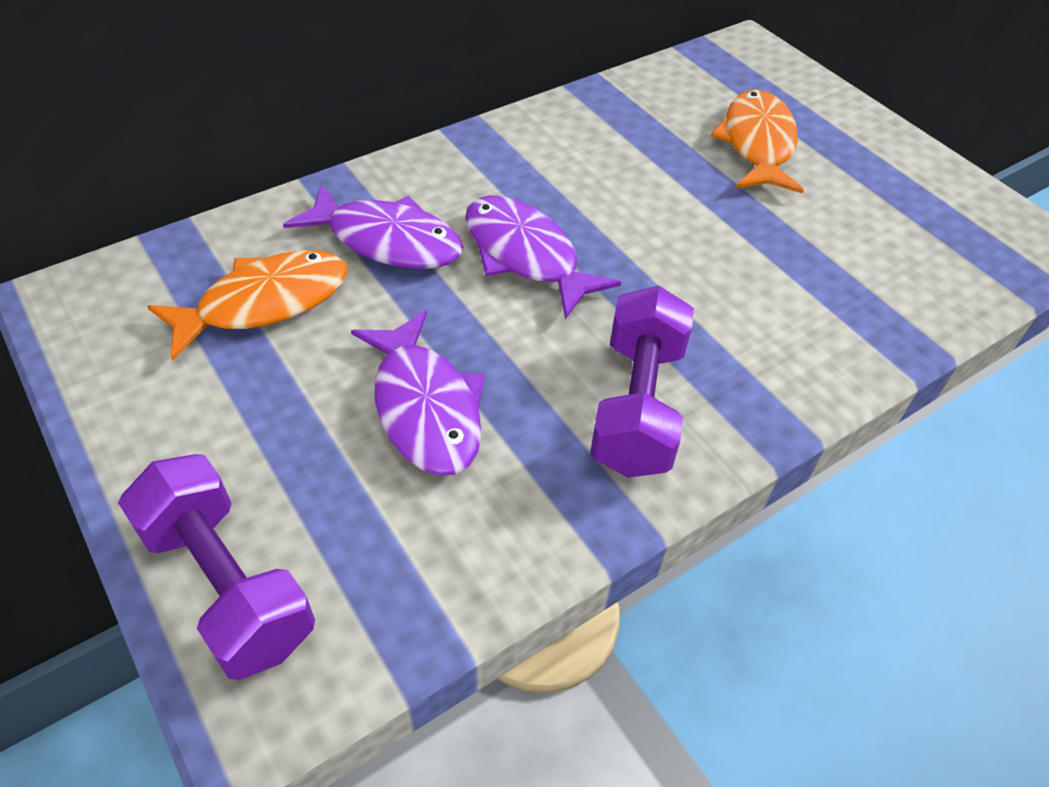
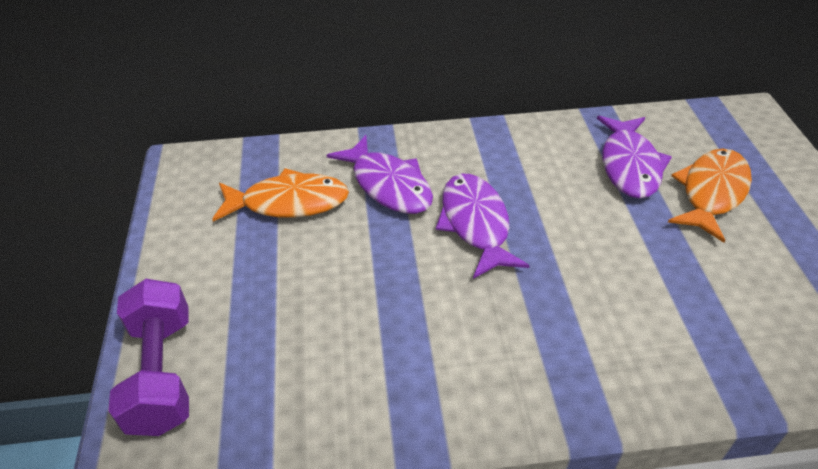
camera: 30 degrees right, 5 degrees down
purple fish [351,310,485,476] -> purple fish moved to [597,116,672,198]
purple dumbbell [590,286,694,478] -> none

